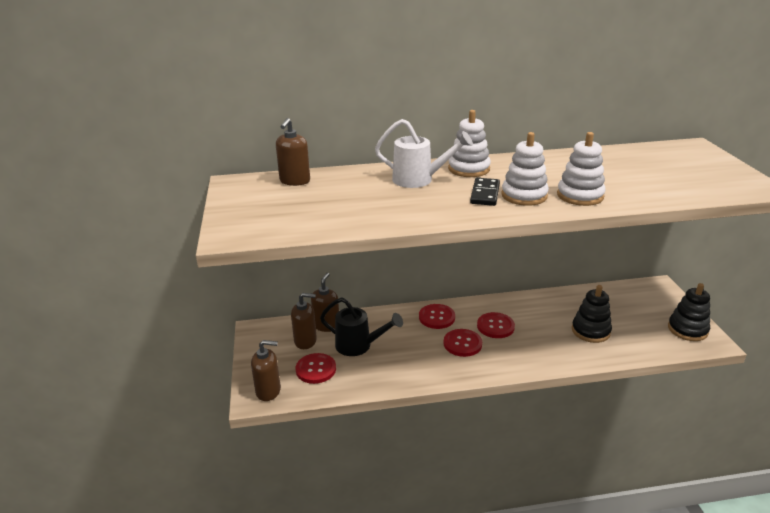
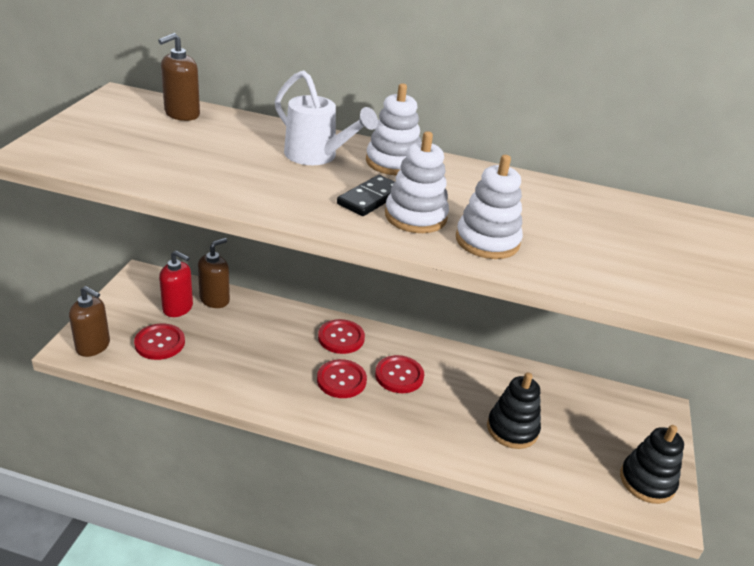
camera: 20 degrees right, 5 degrees up
brown soap dispenser [291,293,317,349] -> red soap dispenser [159,251,193,317]
black watering can [320,297,403,356] -> none

